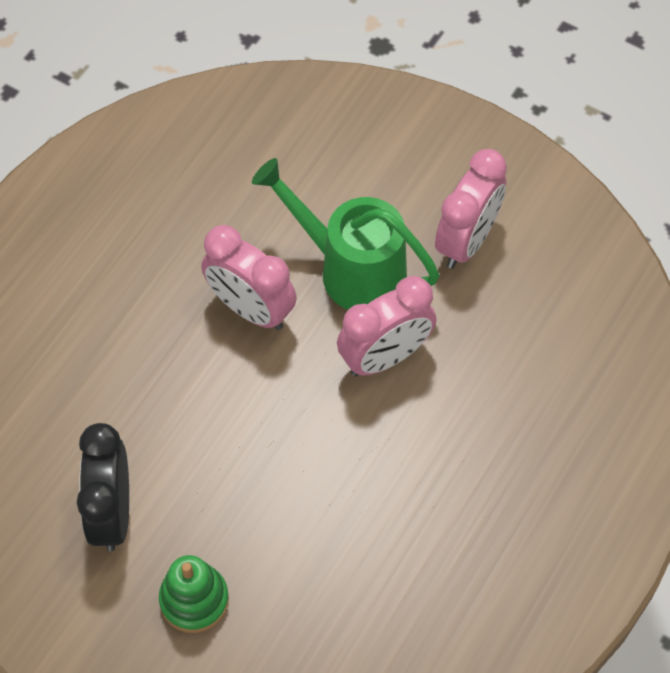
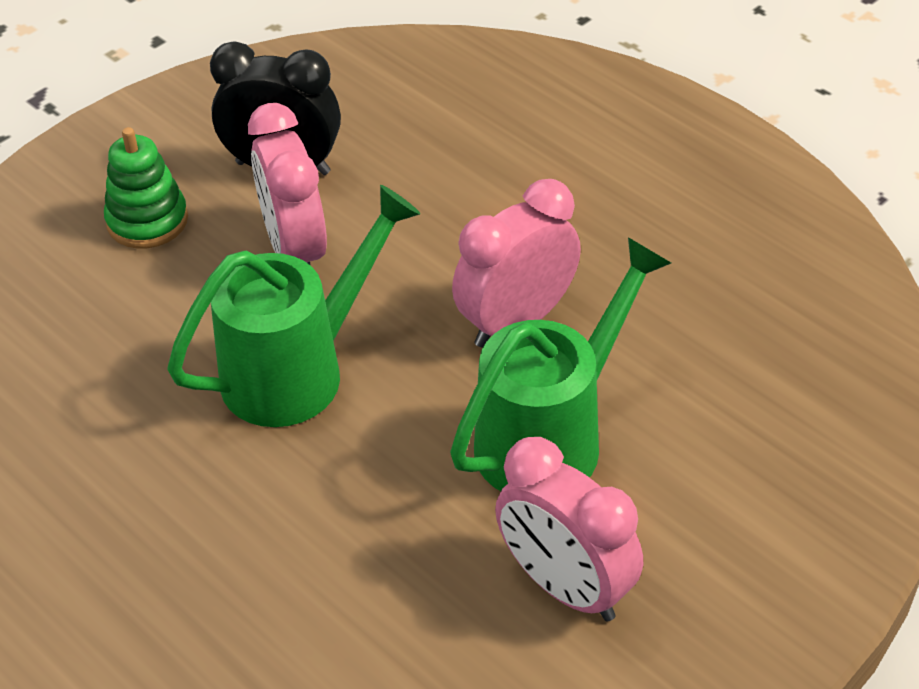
camera: 105 degrees right, 15 degrees down
pink clock [337,276,436,376] -> pink clock moved to [248,103,327,266]
none -> green watering can [167,185,420,427]

